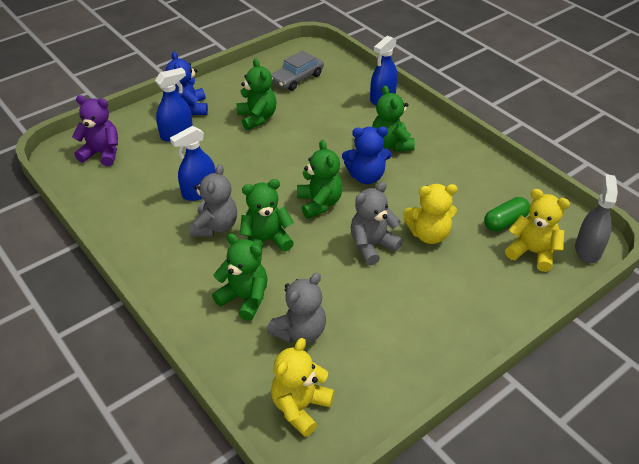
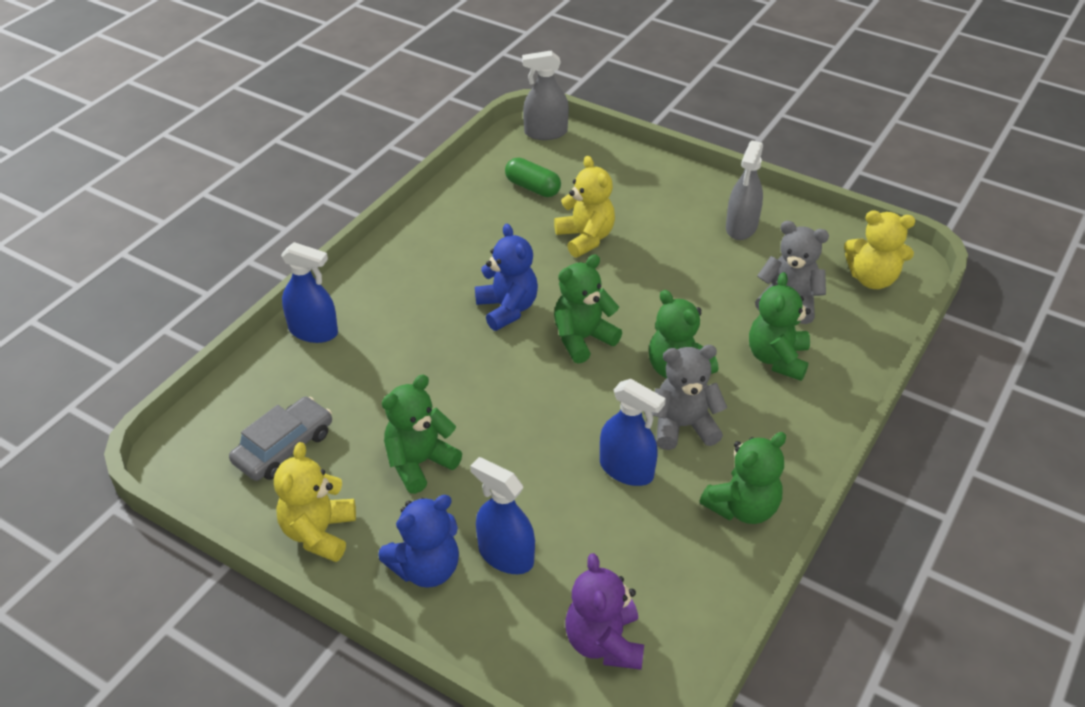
camera: 110 degrees left, 0 degrees up
grey car [271,50,324,91] -> grey car turned 75 degrees counterclockwise [229,397,332,481]
grey teddy bear [350,182,403,266] -> none
green teddy bear [372,85,415,151] -> green teddy bear moved to [700,432,786,524]
yellow teddy bear [505,189,570,272] -> yellow teddy bear moved to [274,442,356,562]
none -> grey spray bottle [726,141,763,240]

